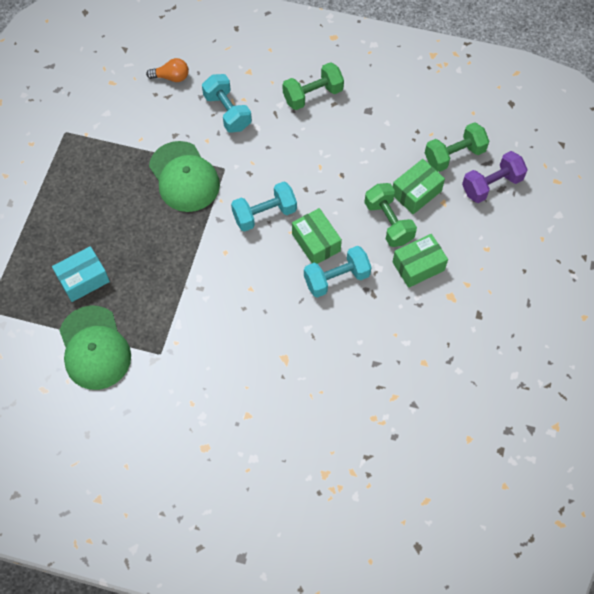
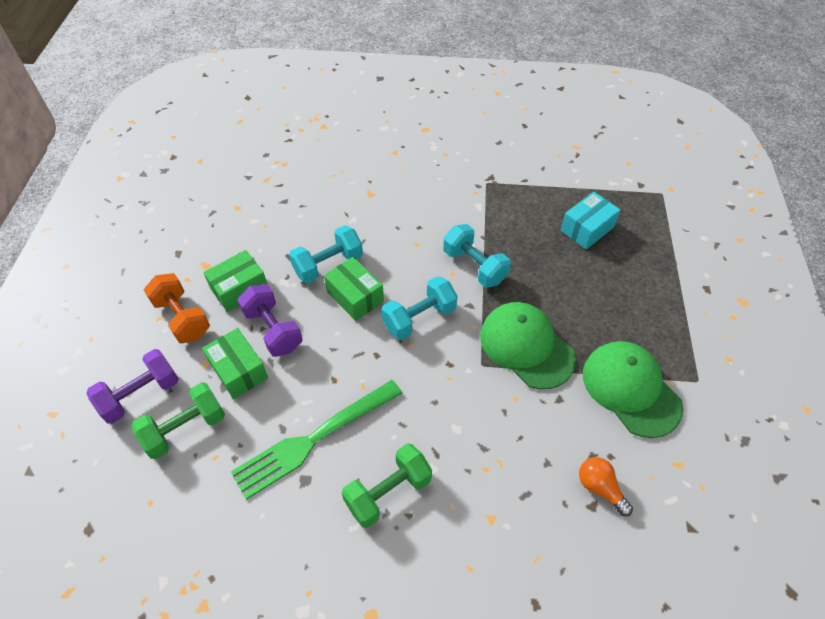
camera: 170 degrees right, 10 degrees down
green cap [59,305,131,390] -> green cap moved to [583,341,683,438]
orange light bulb [146,58,189,82] -> orange light bulb turned 60 degrees clockwise [579,457,633,516]
turquoise dumbbell [202,74,252,133] -> turquoise dumbbell moved to [443,224,511,288]
green dumbbell [364,183,417,247] -> purple dumbbell [237,284,303,357]
green box [393,159,445,214] -> green box turned 75 degrees counterclockwise [202,328,268,399]
none -> orange dumbbell [144,273,210,343]
none -> green fork [231,380,402,500]

